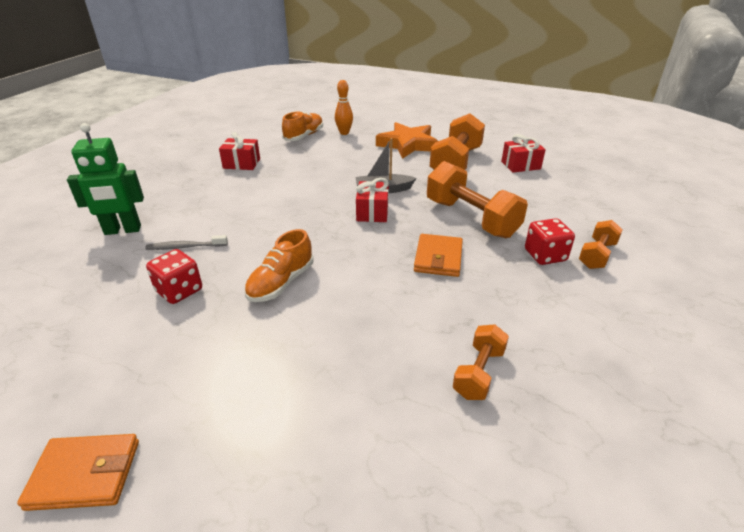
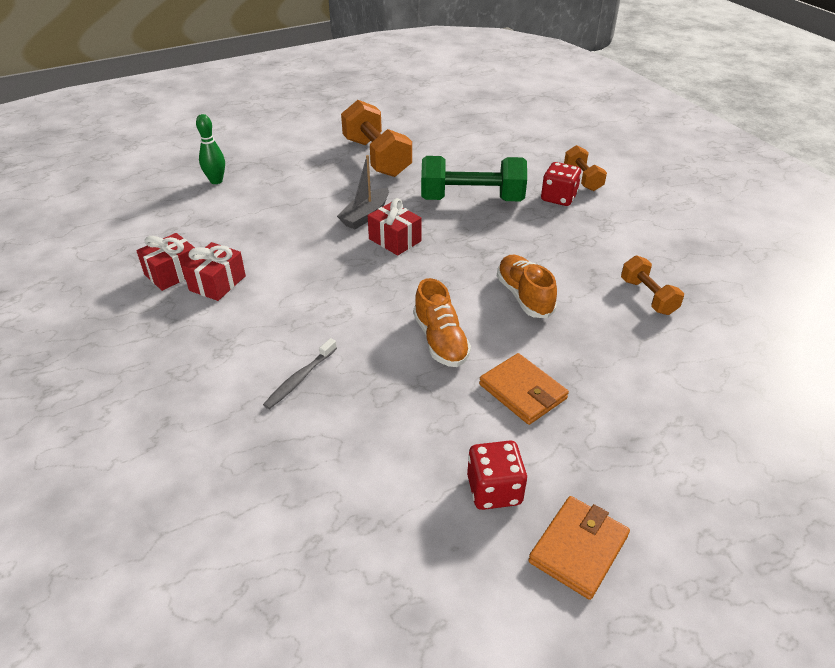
camera: 50 degrees left, 5 degrees up
green robot [67,123,144,235] -> none
red dice [146,249,202,304] -> red dice moved to [467,440,527,510]
orange shoe [282,111,323,141] -> orange shoe moved to [497,255,557,318]
orange bowling pin [335,80,353,135] -> green bowling pin [196,114,225,184]
orange star [376,122,438,159] -> none
orange wallet [414,234,463,277] -> orange wallet moved to [479,353,569,425]
orange dumbbell [427,161,528,238] -> green dumbbell [421,156,527,201]
red gift [501,134,546,173] -> red gift moved to [182,242,246,301]

